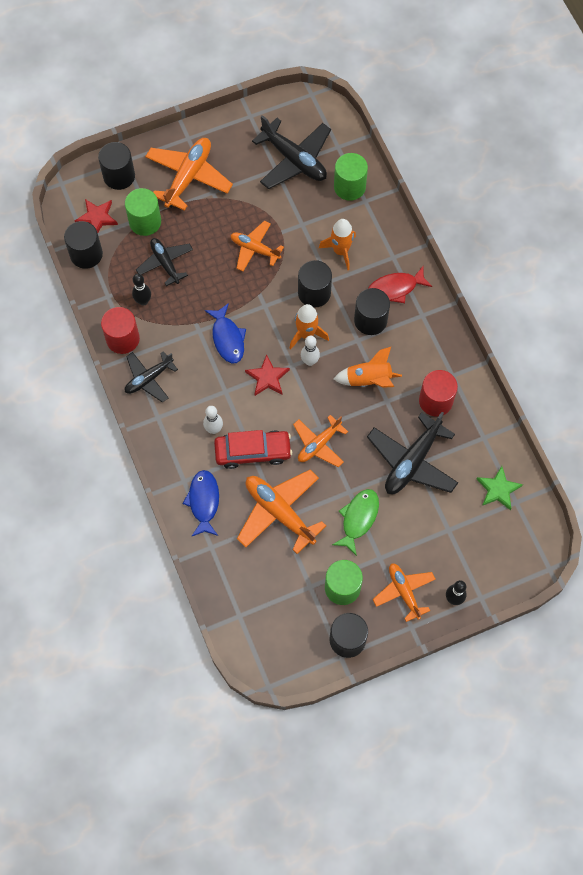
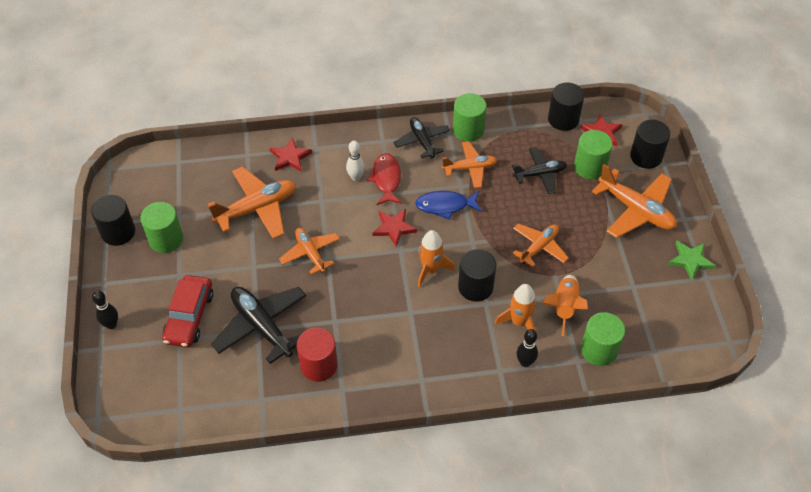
camera: 105 degrees right, 15 degrees down
red cylinder [101,307,140,354] -> green cylinder [453,93,487,142]
black bowling pin [132,274,151,306] -> black bowling pin moved to [517,329,538,367]
blue fish [182,470,219,537] -> red star [270,137,312,172]
red car [214,430,292,469] -> red car moved to [162,275,213,348]
black plane [252,115,331,189] -> none
white bowling pin [301,336,320,366] -> none
green fish [332,489,379,556] -> none
orange rocket [333,347,402,388] -> orange rocket moved to [542,275,588,336]
black cylinder [354,288,390,335] -> none
red fish [368,266,433,303] -> red fish moved to [367,153,402,205]
orange plane [373,563,436,622] -> orange plane moved to [442,141,497,188]
green star [477,466,523,510] -> green star moved to [668,241,715,280]

